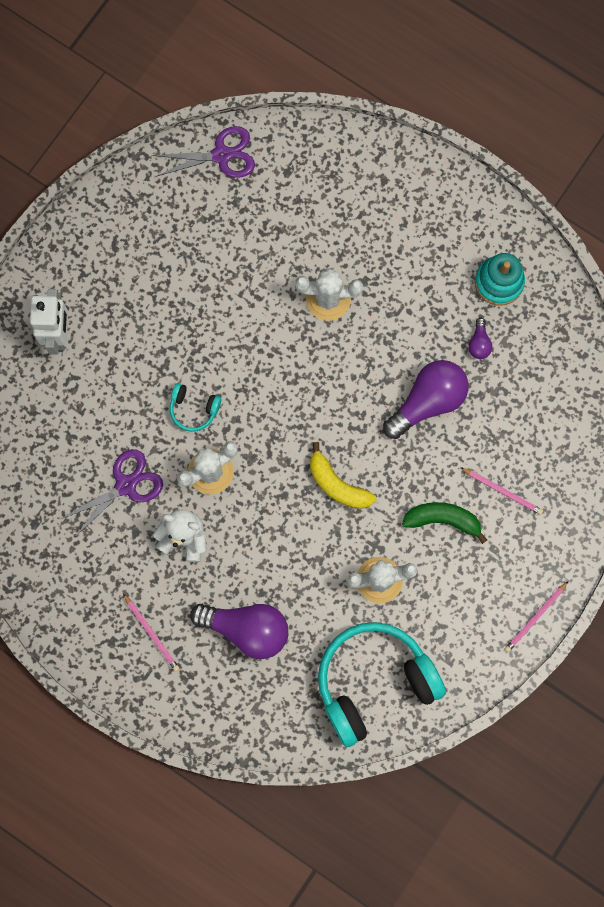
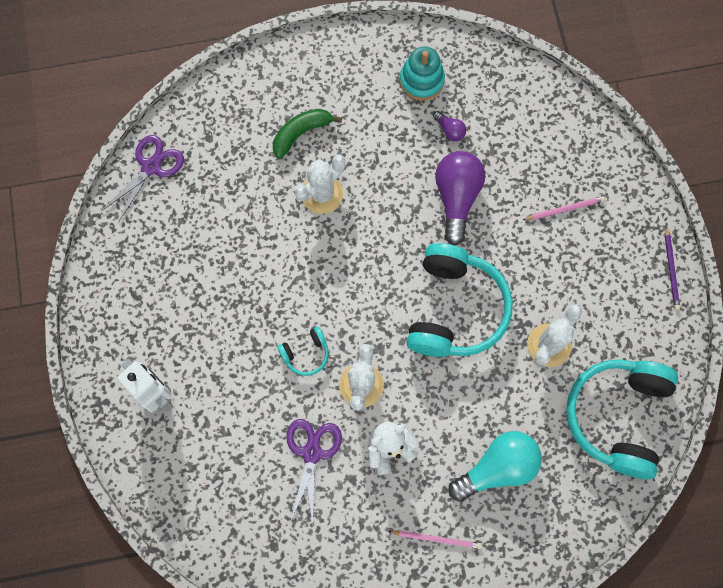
camera: 45 degrees left, 5 degrees down
purple light bulb [190,604,288,659] -> turquoise light bulb [448,431,542,502]
yellow banana [310,442,376,509] -> turquoise headphones [406,243,513,357]
green banana [402,502,487,544] -> green banana moved to [273,109,342,159]
pink pencil [505,581,568,652] -> purple pencil [665,226,680,310]

